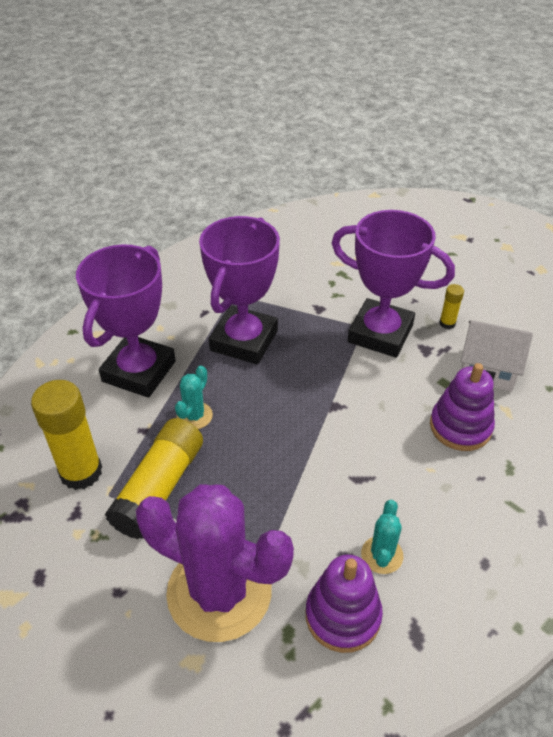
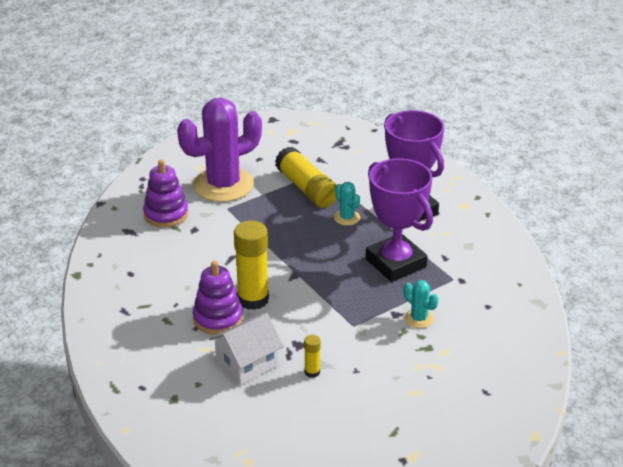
camera: 125 degrees right, 10 degrees down
yellow glue stick [31,380,102,490] -> yellow glue stick moved to [234,221,269,310]
purple trophy [332,210,455,358] -> none
turquoise cactus [361,500,403,574] -> turquoise cactus moved to [404,280,439,328]

